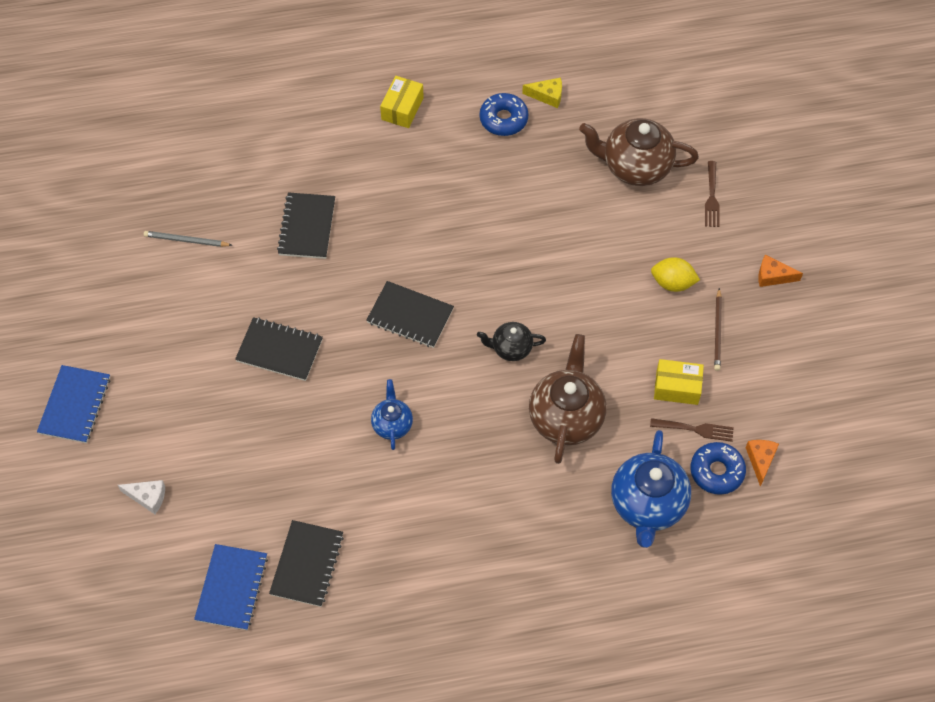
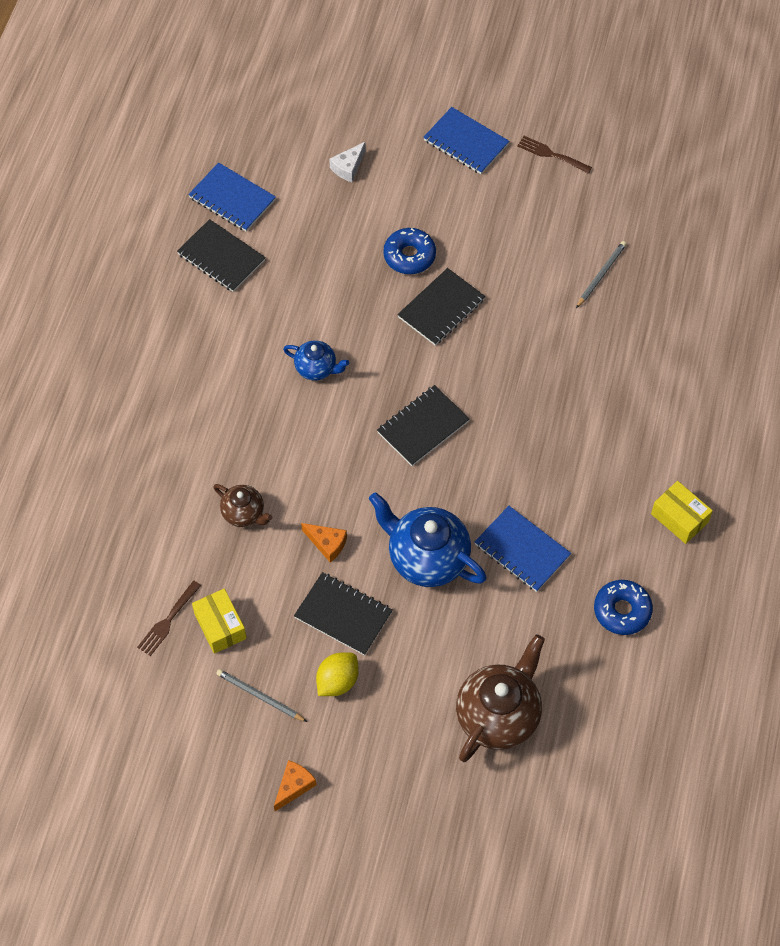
camera: 115 degrees right, 0 degrees up
black notebook [277,192,335,259] -> black notebook moved to [294,572,393,656]
black teapot [477,322,546,361] -> none
yellow cheese [522,78,562,108] -> none
brown teapot [529,334,607,464] -> brown teapot [213,484,272,527], size x0.54
blue teapot [611,430,691,548] -> blue teapot moved to [369,492,487,587]
yellow box [654,359,704,405] -> yellow box turned 60 degrees counterclockwise [192,589,247,654]
blue donut [690,442,746,495] -> blue donut moved to [383,228,436,274]
brown fork [705,161,719,227] -> brown fork moved to [517,136,592,174]
brown pencil [714,288,722,371] -> grey pencil [216,669,307,722]
orange cheese [746,440,779,487] -> orange cheese moved to [301,523,347,563]
none -> blue notebook [475,506,571,592]

